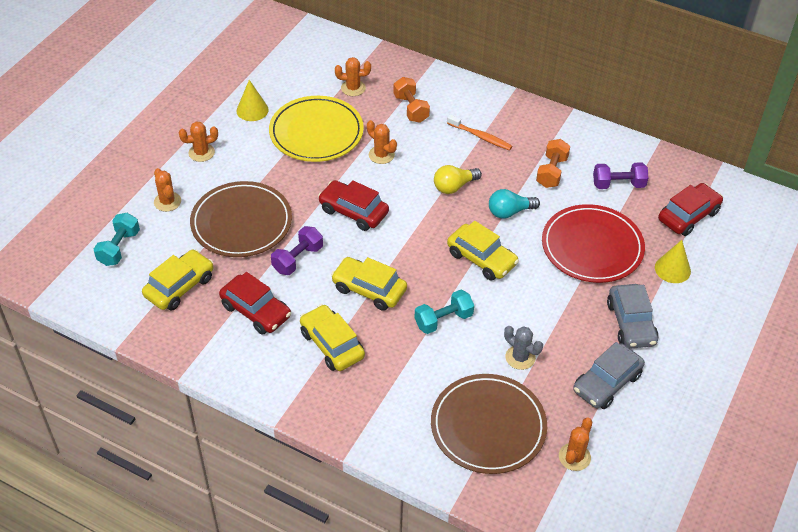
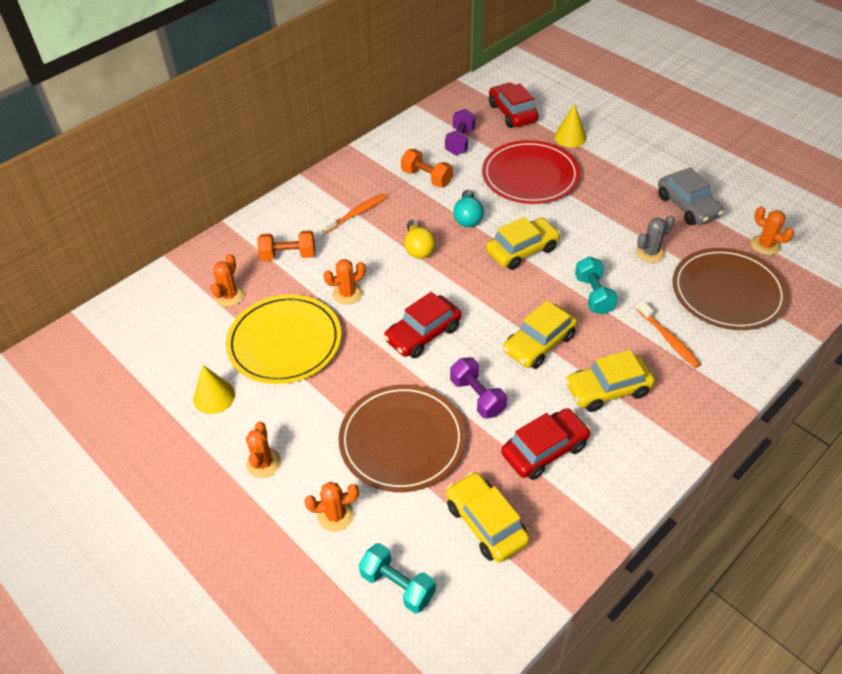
camera: 70 degrees left, 0 degrees up
grey car [607,284,659,349] -> none
none -> orange toothbrush [637,301,701,368]

